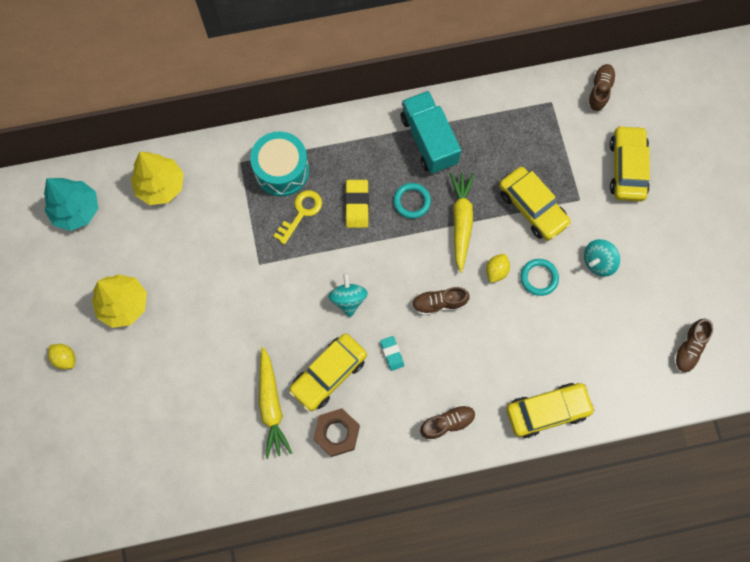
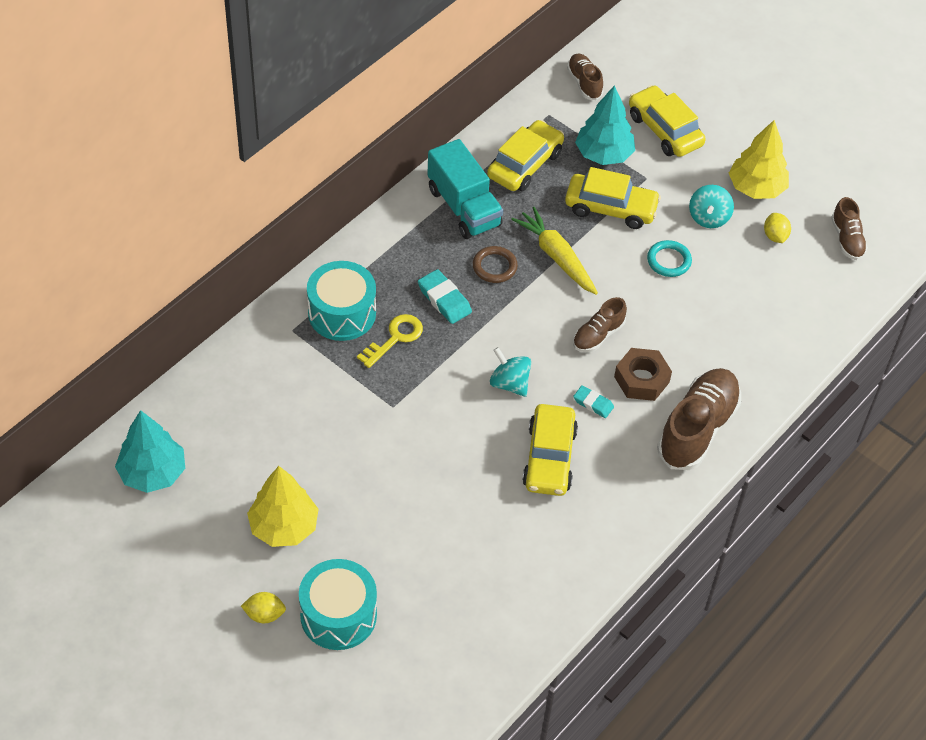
camera: 40 degrees left, 20 degrees down
yellow tree [131,152,184,205] -> yellow tree moved to [729,120,789,199]
yellow carrot [259,347,292,459] -> none
yellow key [273,190,322,245] -> yellow key turned 45 degrees clockwise [357,314,423,368]
brown nut [313,408,360,457] -> brown nut moved to [614,348,672,401]
yellow eraser [345,180,369,228] -> turquoise eraser [418,269,472,324]
turquoise ring [393,183,431,219] -> brown ring [473,246,518,283]
turquoise truck [401,91,461,174] -> turquoise truck turned 150 degrees counterclockwise [427,139,503,239]
brown shoe [420,404,476,441] -> brown shoe [657,368,741,470], size x1.85
yellow lemon [486,254,510,283] -> yellow lemon moved to [764,213,791,243]
yellow car [506,383,595,438] -> yellow car moved to [487,120,564,192]
none -> turquoise drum [299,559,377,650]
none -> turquoise tree [575,85,635,165]

